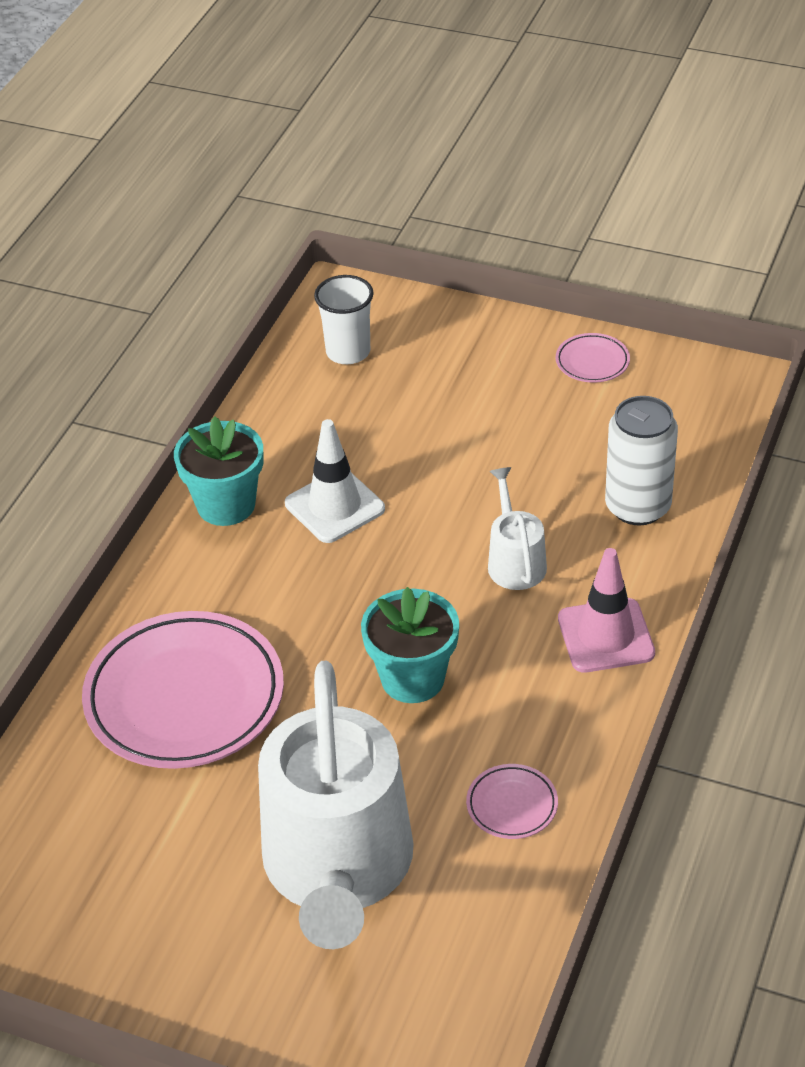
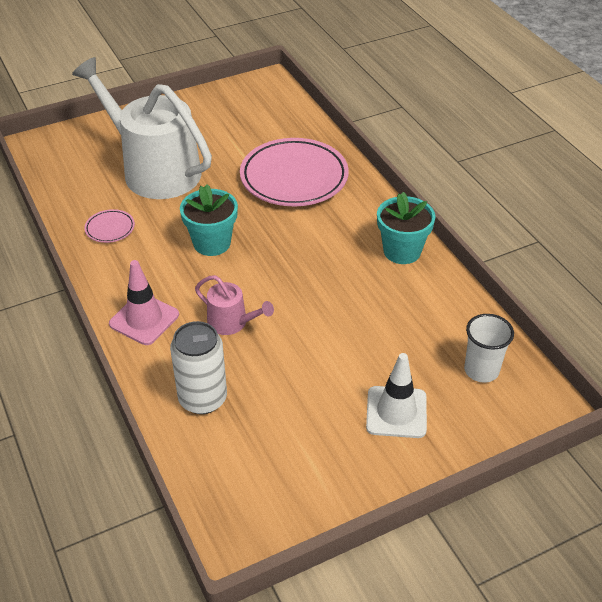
camera: 130 degrees right, 0 degrees up
white traffic cone [285,419,385,543] -> white traffic cone moved to [366,353,427,438]
white watering can [488,467,547,590] -> pink watering can [195,275,274,335]
pink plate [556,333,630,383] -> none

